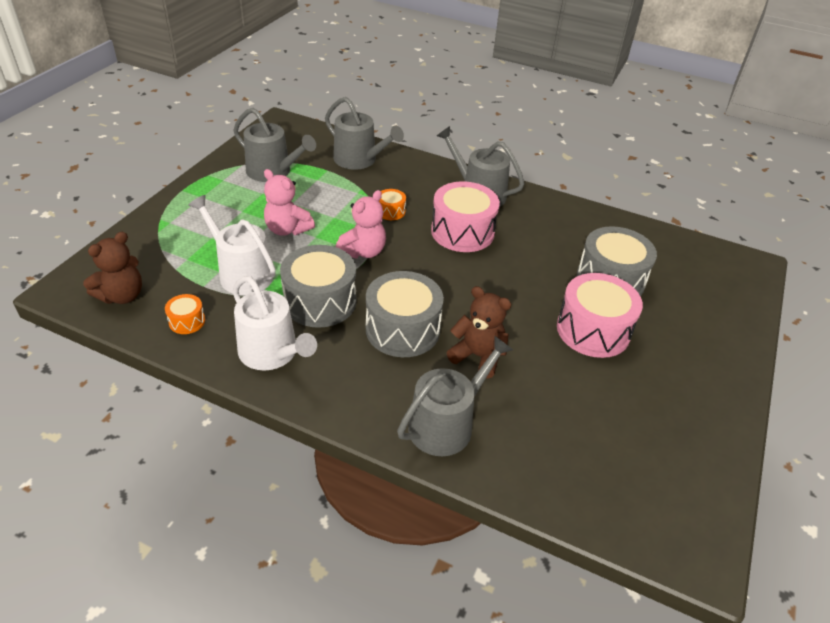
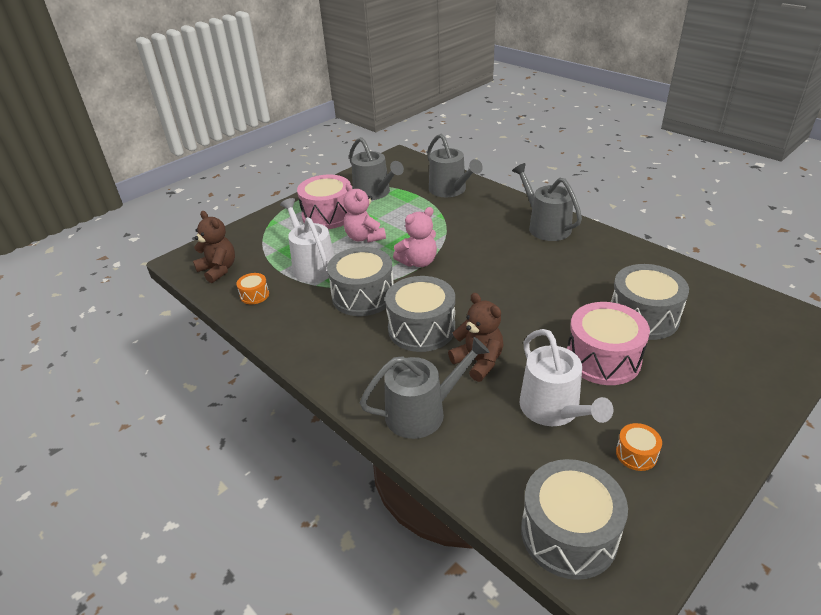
camera: 25 degrees right, 5 degrees down
brown teddy bear [83,232,142,304] -> brown teddy bear turned 105 degrees counterclockwise [193,211,235,283]
white watering can [233,276,317,371] -> white watering can moved to [520,329,614,426]
orange drum [379,189,406,220] -> orange drum moved to [616,423,662,471]
pink drum [431,181,500,252] -> pink drum moved to [297,175,351,229]
none -> grey drum [521,459,628,580]

